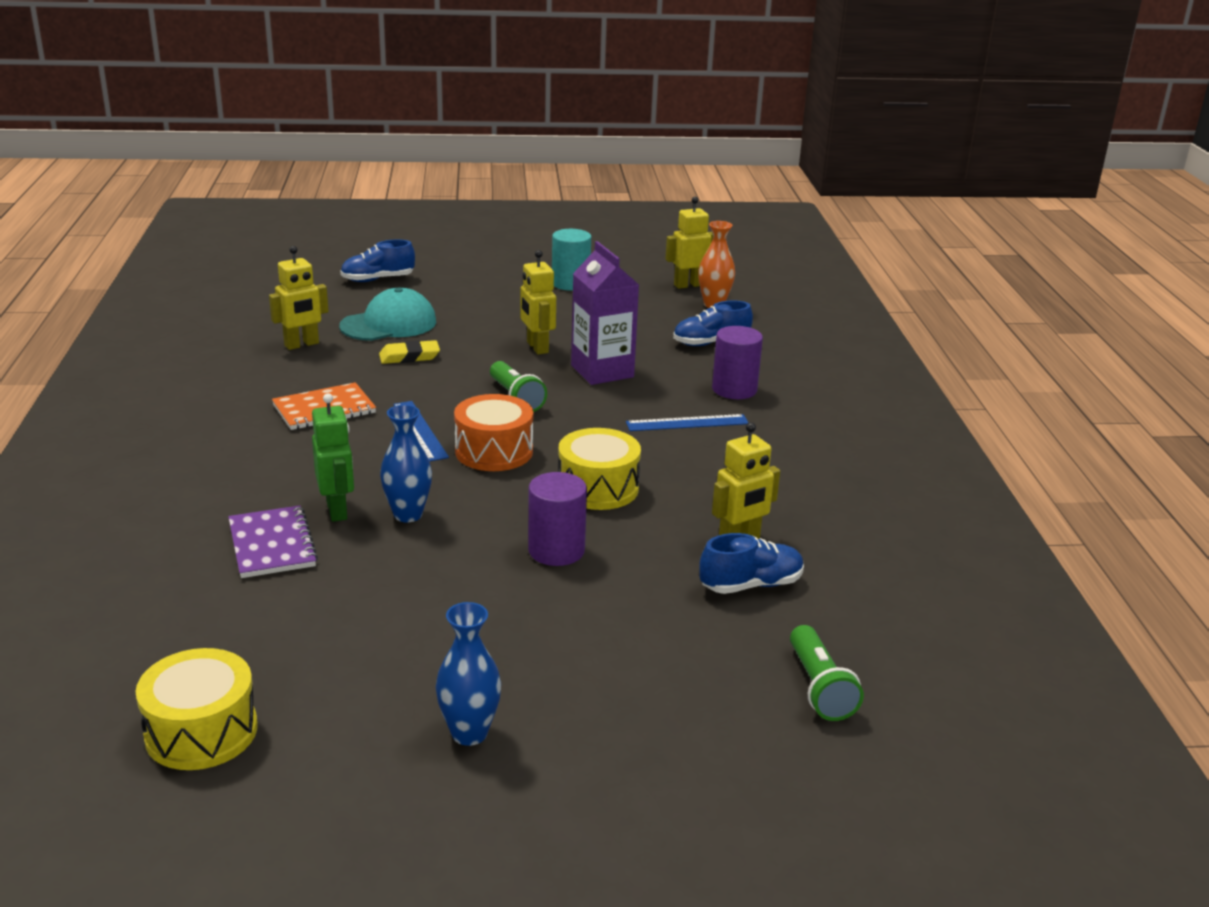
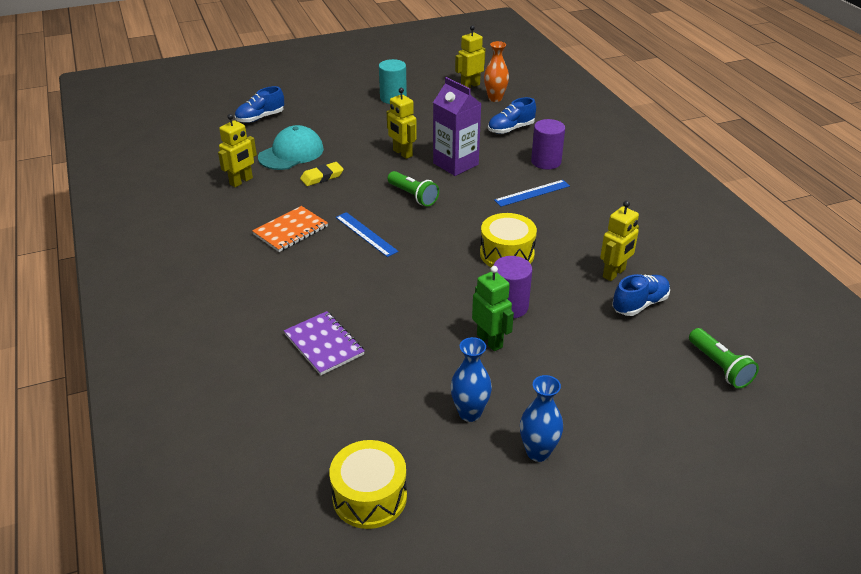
camera: 15 degrees left, 10 degrees up
green robot [312,393,354,522] -> green robot moved to [472,266,514,351]
blue vase [380,405,432,522] -> blue vase moved to [451,337,492,422]
orange drum [454,394,533,471] -> none

